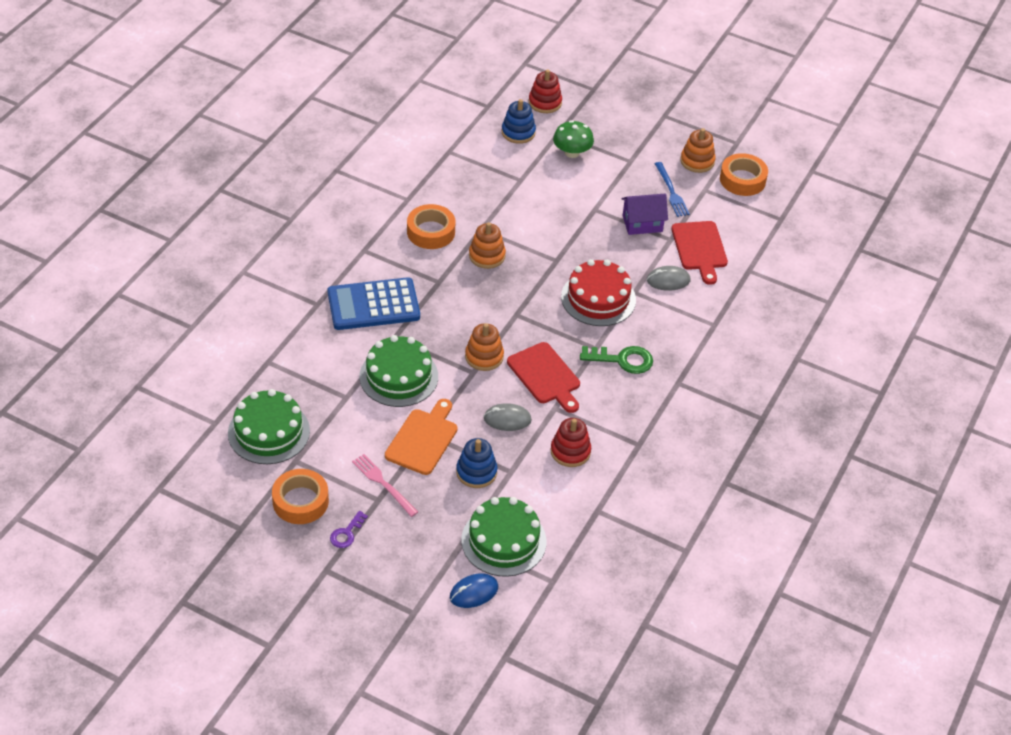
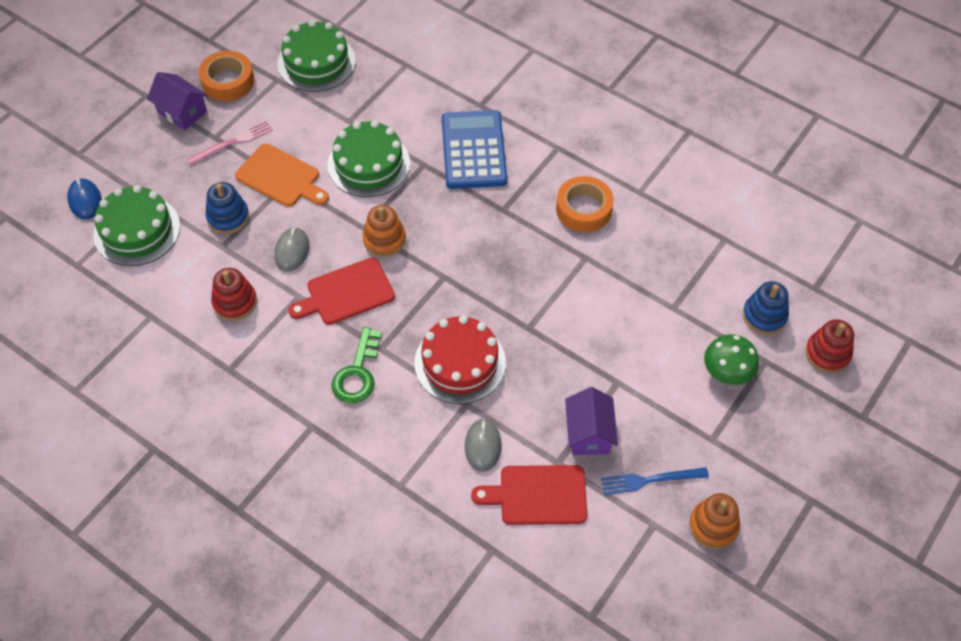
camera: 100 degrees right, 10 degrees up
purple key [330,511,368,548] -> purple house [147,72,208,131]
orange stacking toy [469,222,506,269] -> none
orange tape [720,153,768,196] -> none

